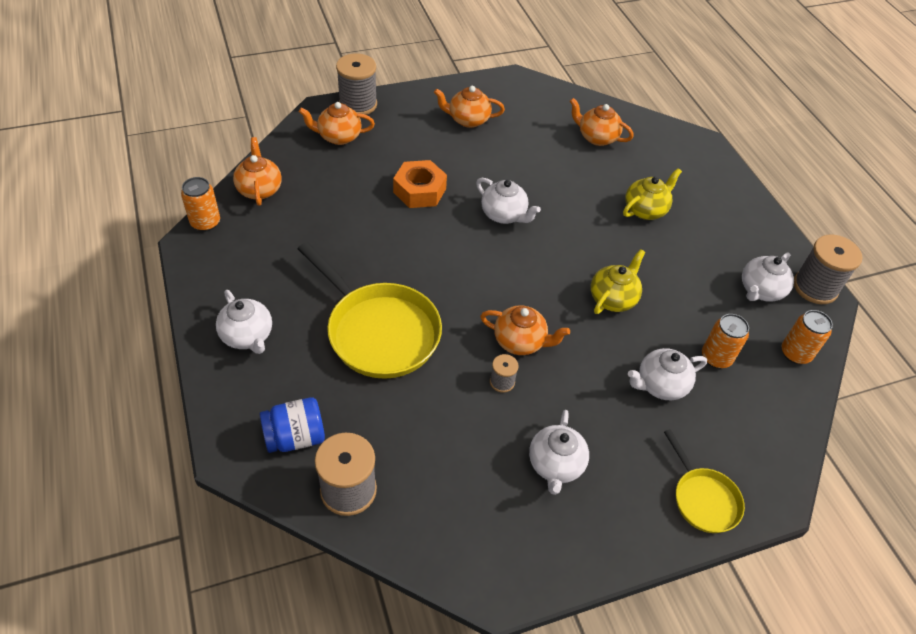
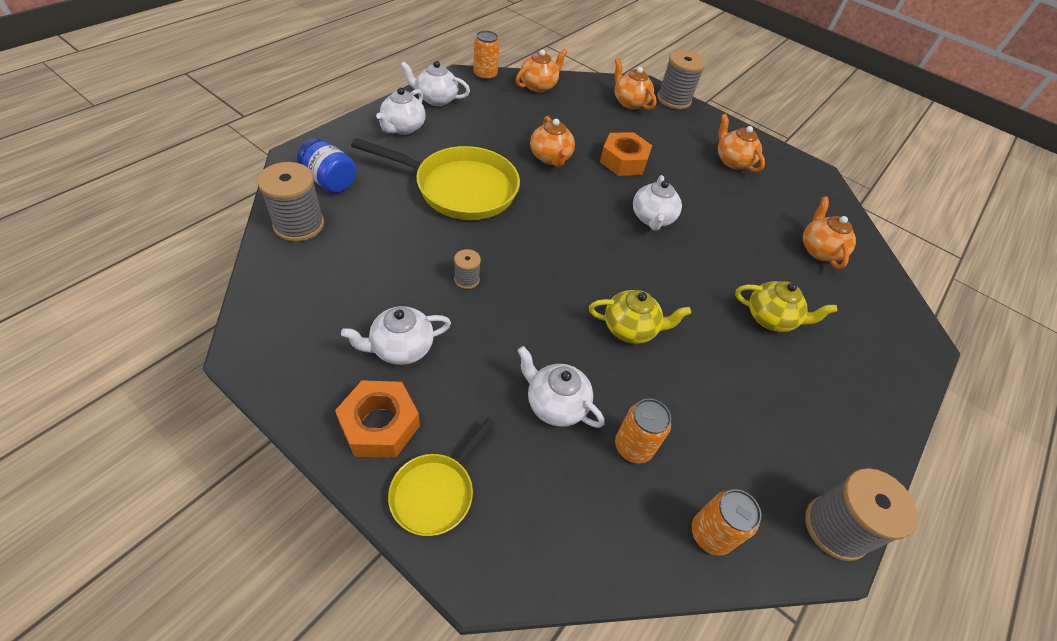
camera: 55 degrees right, 0 degrees up
yellow pan [298,242,442,379] -> yellow pan turned 90 degrees counterclockwise [351,138,520,220]
orange teapot [480,305,570,355] -> orange teapot moved to [530,116,575,167]
white teapot [742,252,794,302] -> white teapot moved to [401,61,470,106]
none -> orange nut [335,380,420,458]

